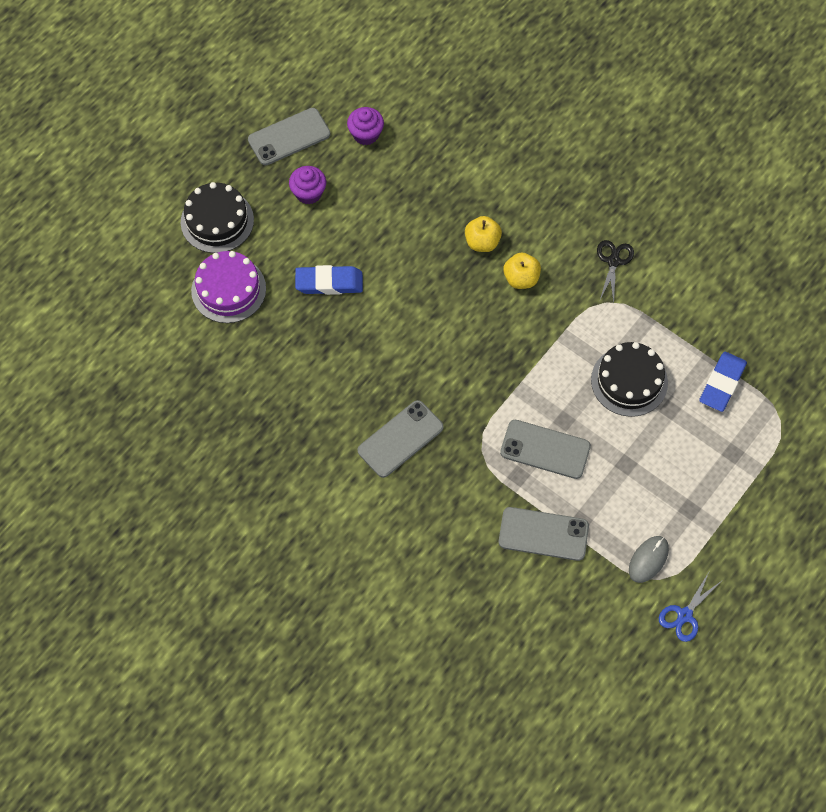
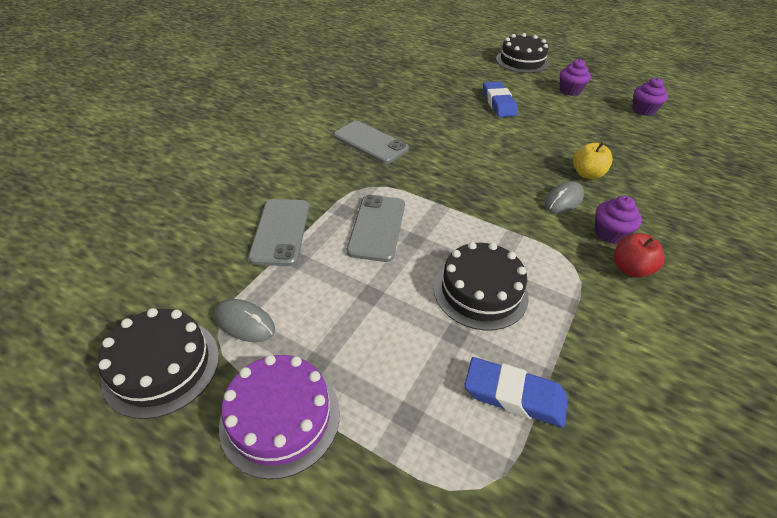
camera: 80 degrees right, 20 degrees down
purple cake [191,251,266,323] -> purple cake moved to [219,355,340,479]
grey phone [248,108,330,165] -> none
yellow apple [503,253,541,289] -> grey mouse [545,181,584,213]
black scissors [597,240,634,302] -> red apple [614,233,665,278]
blue scissors [659,572,720,642] -> black cake [98,308,219,419]
none -> purple cupcake [595,196,642,244]

